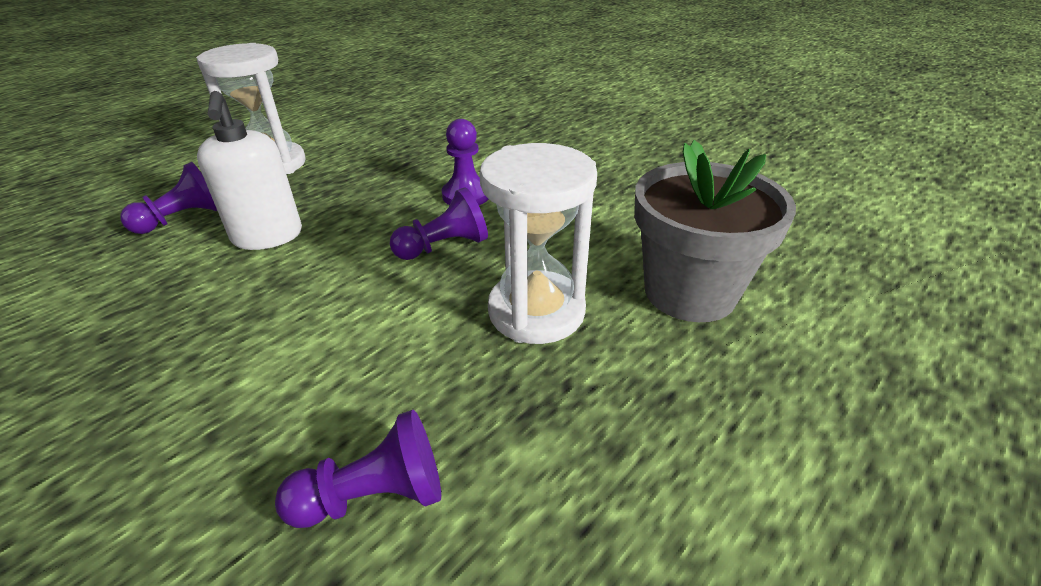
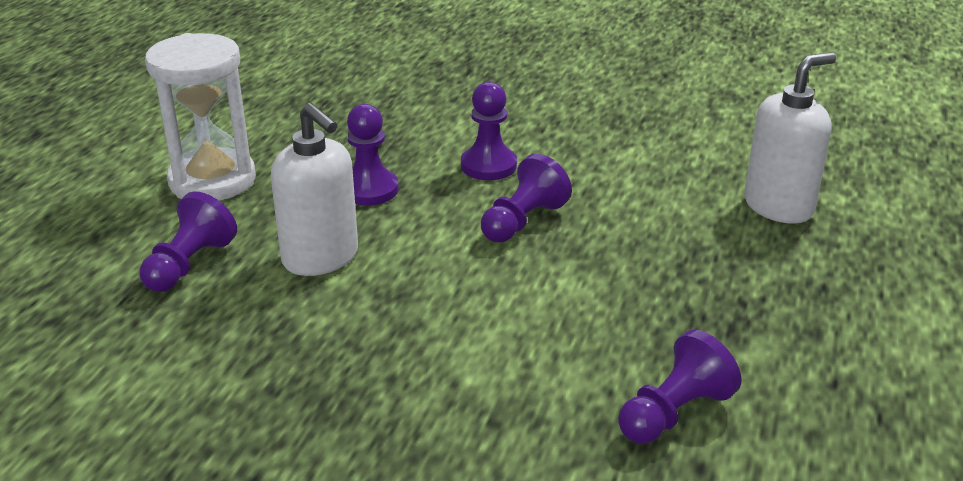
camera: 25 degrees left, 5 degrees down
white hourglass [479,143,597,344] -> none
grey flower pot [634,140,796,322] -> white soap dispenser [744,52,836,224]
none -> purple pawn [347,104,399,205]

